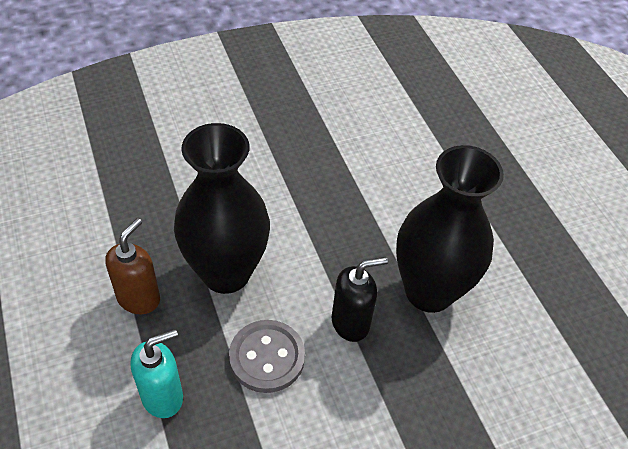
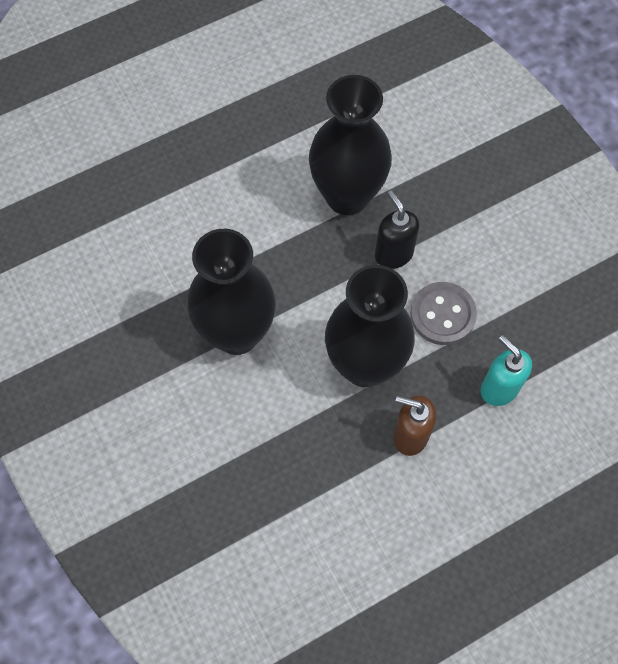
camera: 95 degrees left, 15 degrees up
none -> black vase [187,229,276,355]

